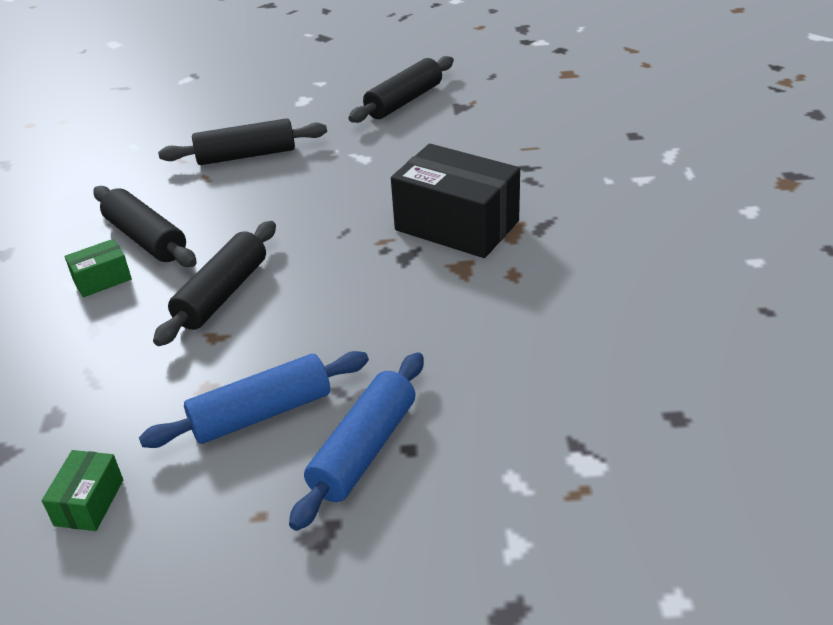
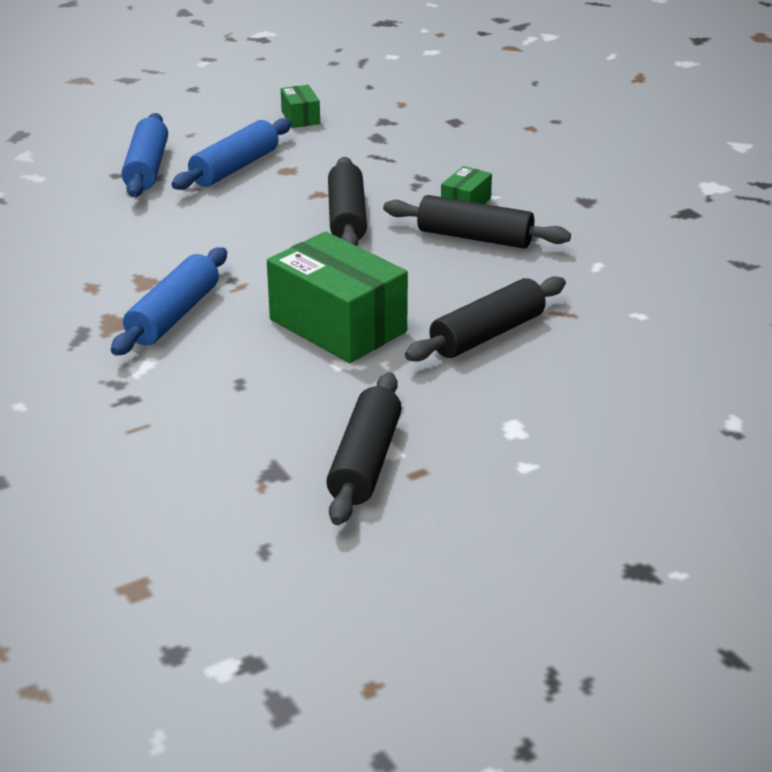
camera: 150 degrees right, 5 degrees down
black box [391,144,520,258] -> blue rolling pin [111,247,227,356]
none -> green box [267,231,408,363]

